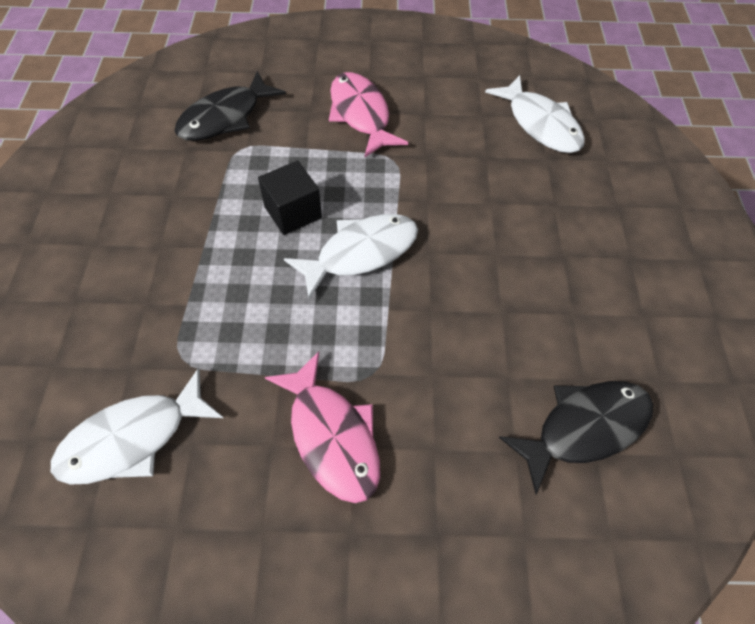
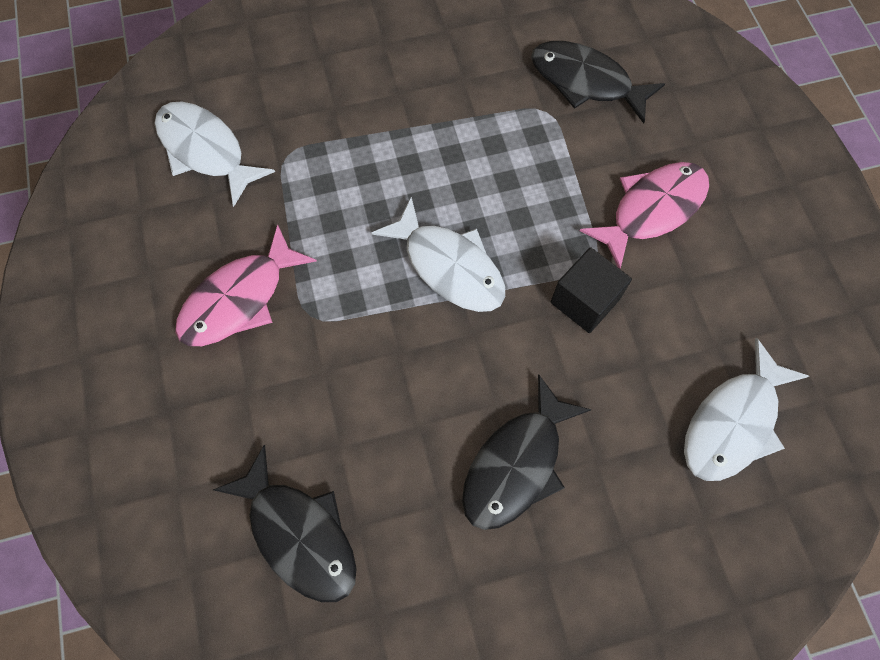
camera: 75 degrees right, 10 degrees up
black cube [258,161,322,235] -> black cube moved to [551,247,632,333]
none -> black fish [462,374,592,530]

